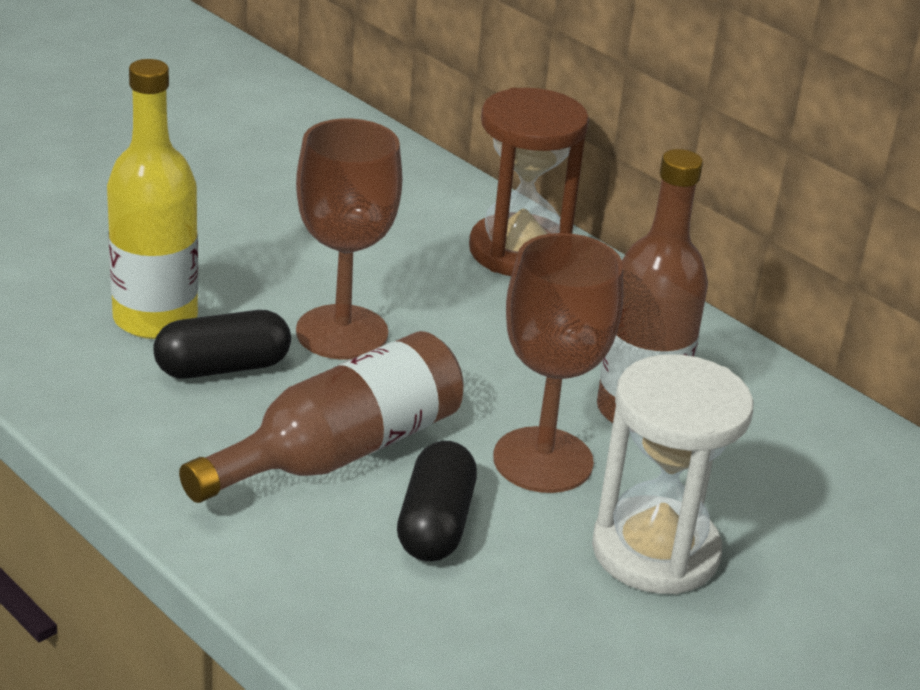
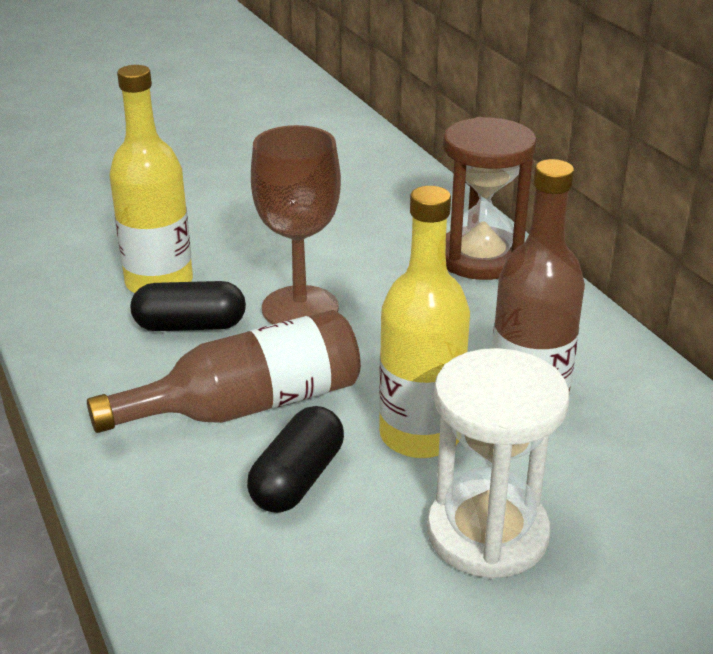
camera: 20 degrees right, 0 degrees up
brown goblet [493,233,623,493] -> yellow bottle [379,186,470,458]

